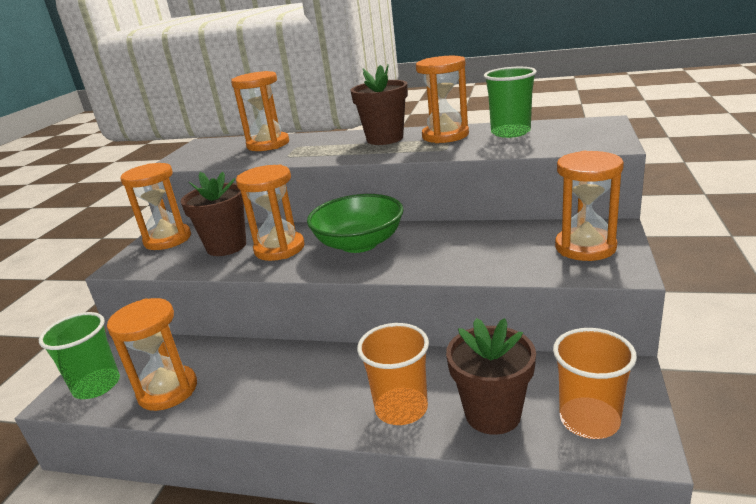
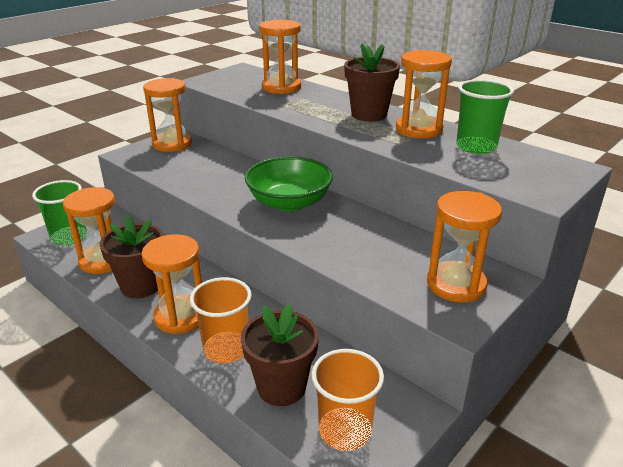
camera: 25 degrees right, 5 degrees up
brown flower pot [181,172,246,256] -> brown flower pot moved to [99,215,163,298]
orange hourglass [236,165,305,261] -> orange hourglass moved to [141,234,202,334]

